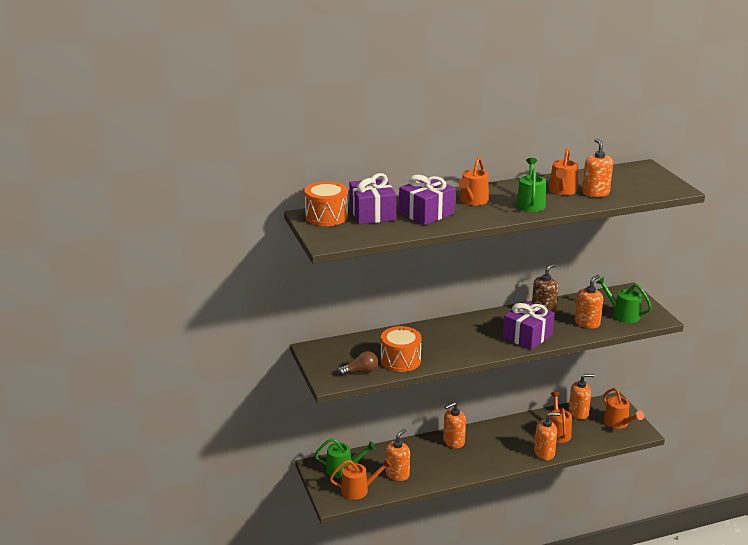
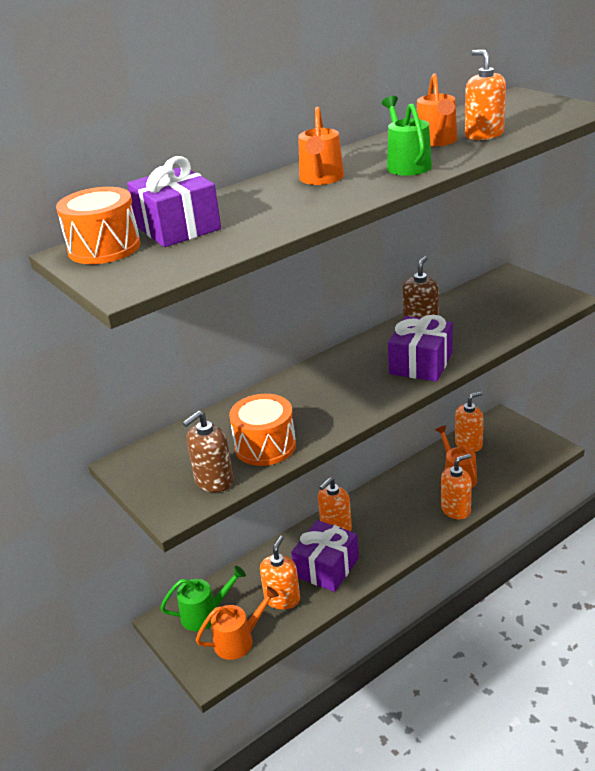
camera: 15 degrees left, 5 degrees up
brown light bulb [338,351,378,376] -> brown soap dispenser [183,411,233,492]
purple gift [399,175,456,225] -> purple gift moved to [291,520,359,592]
orange soap dispenser [575,275,603,328] -> none
green watering can [596,277,652,323] -> none
orange watering can [603,388,644,429] -> none

